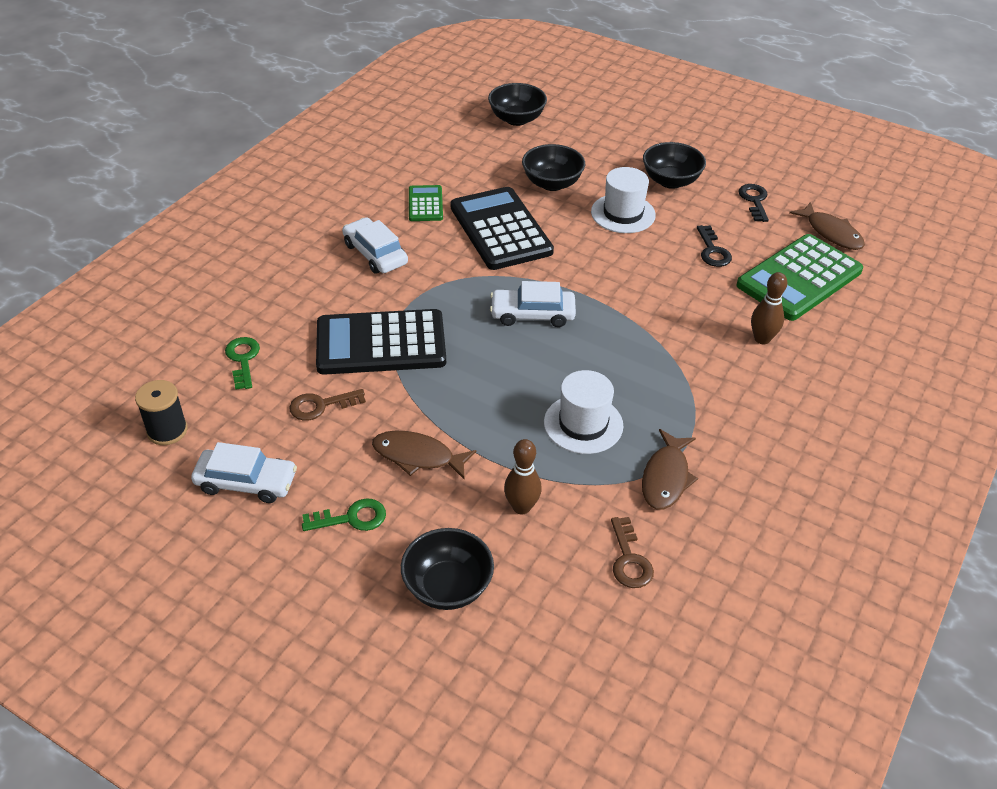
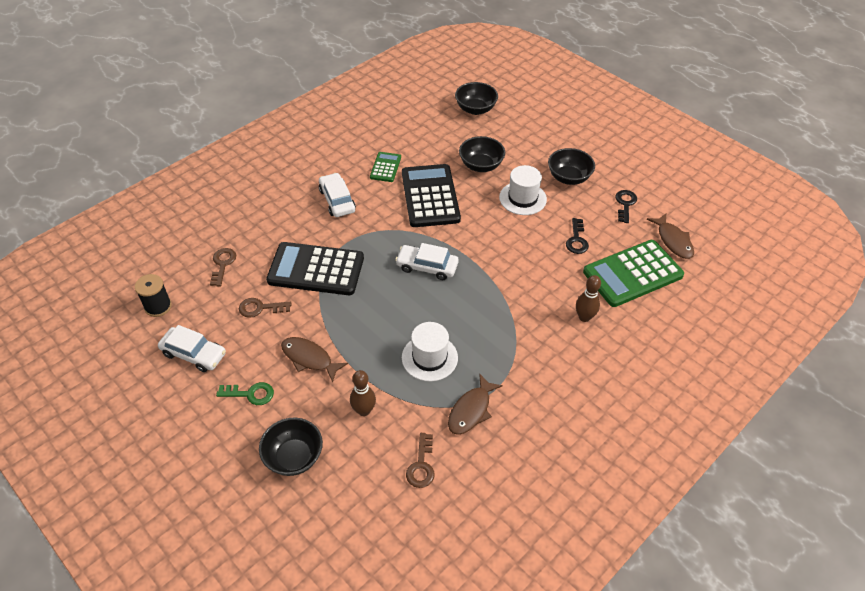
camera: 15 degrees right, 5 degrees up
green key [225,337,260,390] -> brown key [210,248,236,287]

